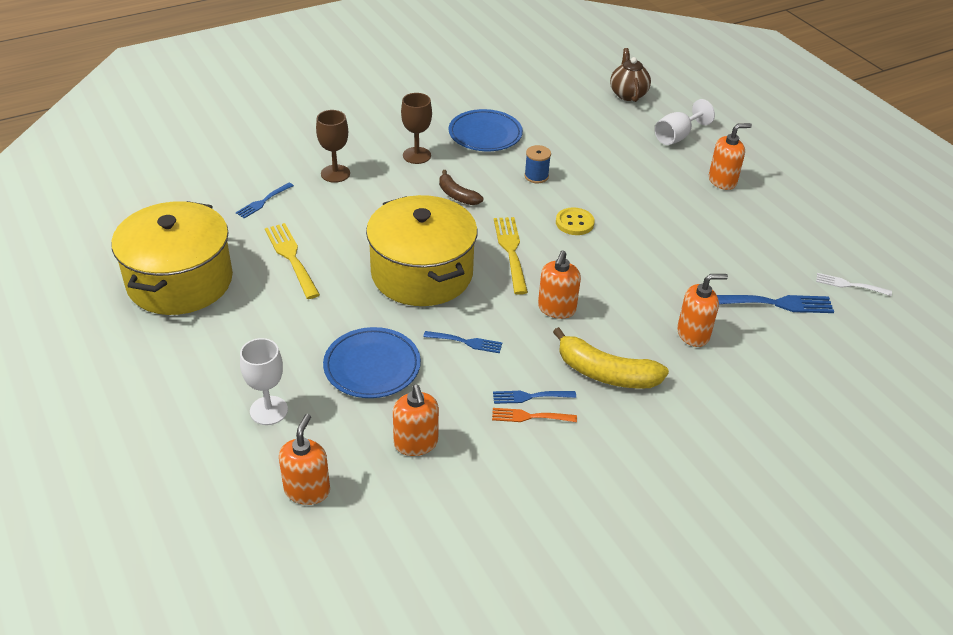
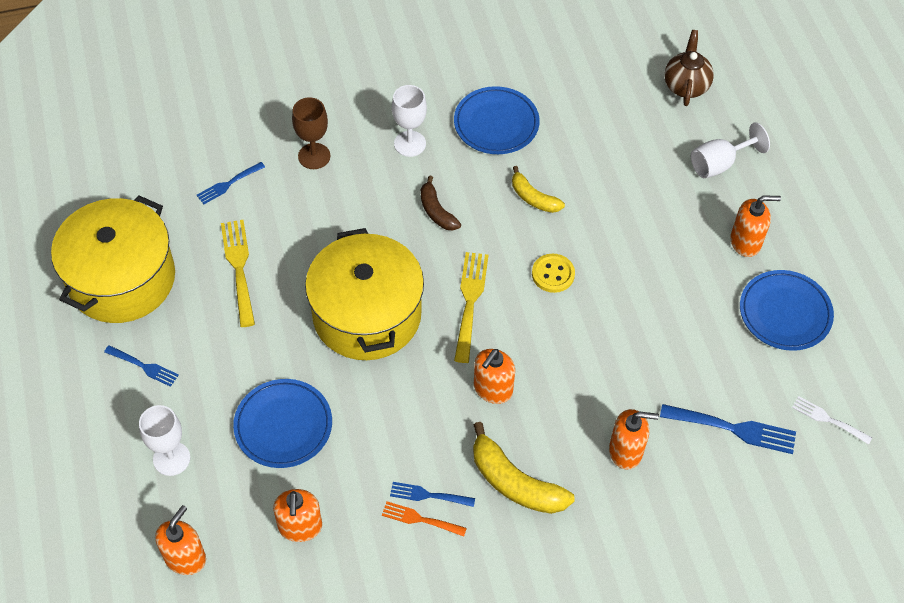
camera: 15 degrees right, 15 degrees up
brown goblet [401,93,432,164] -> white goblet [392,85,427,157]
blue fork [423,331,502,353] -> blue fork moved to [104,345,179,387]
blue spool [524,145,551,183] -> yellow banana [512,166,565,213]
none -> blue plate [740,270,834,351]

